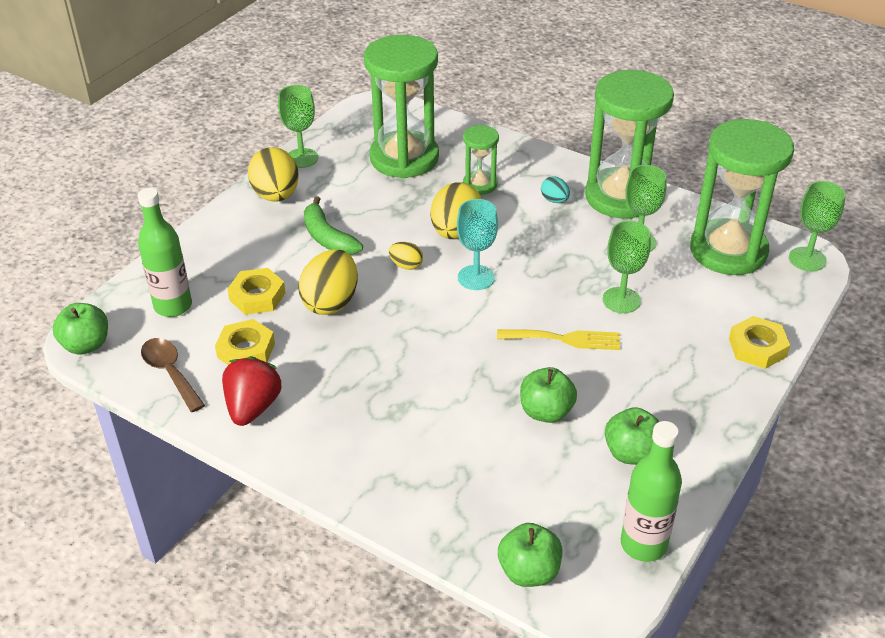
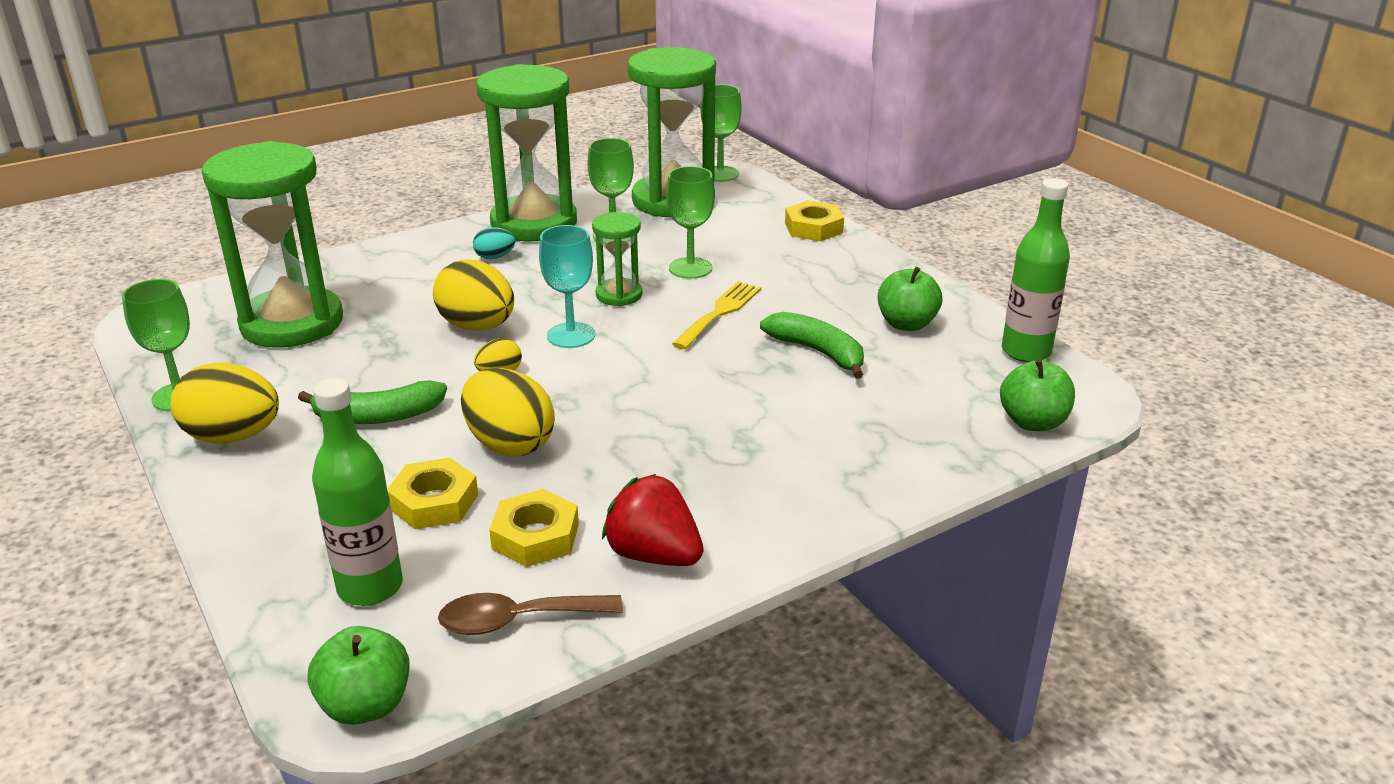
camera: 65 degrees left, 10 degrees down
green hourglass [463,125,499,195] -> green hourglass moved to [592,212,643,306]
green apple [520,367,577,423] -> green banana [760,312,864,379]

